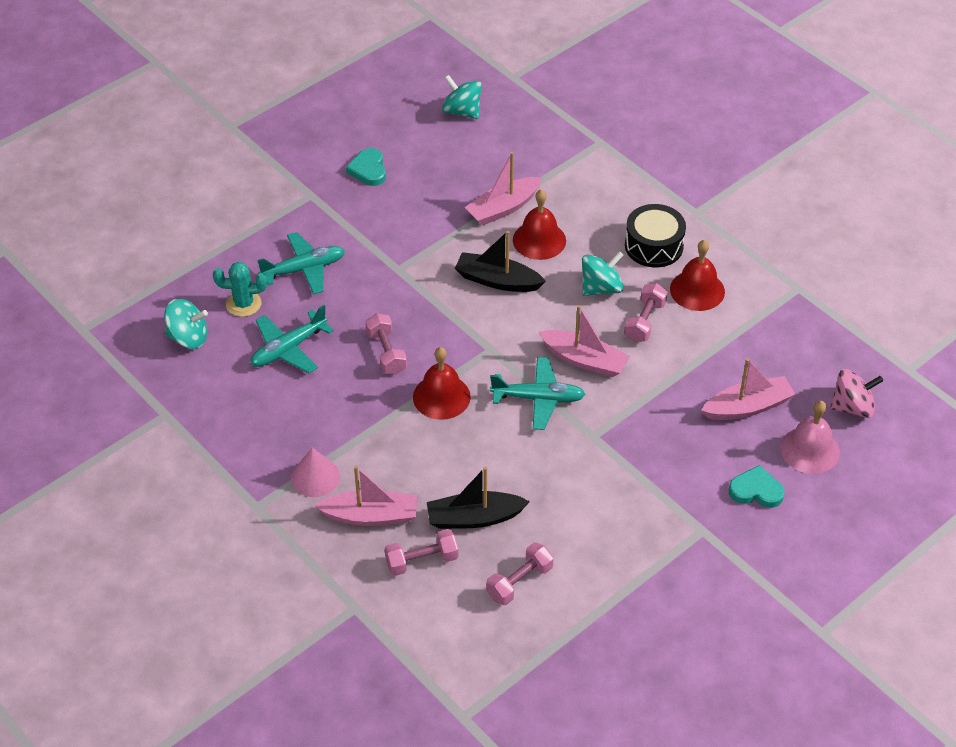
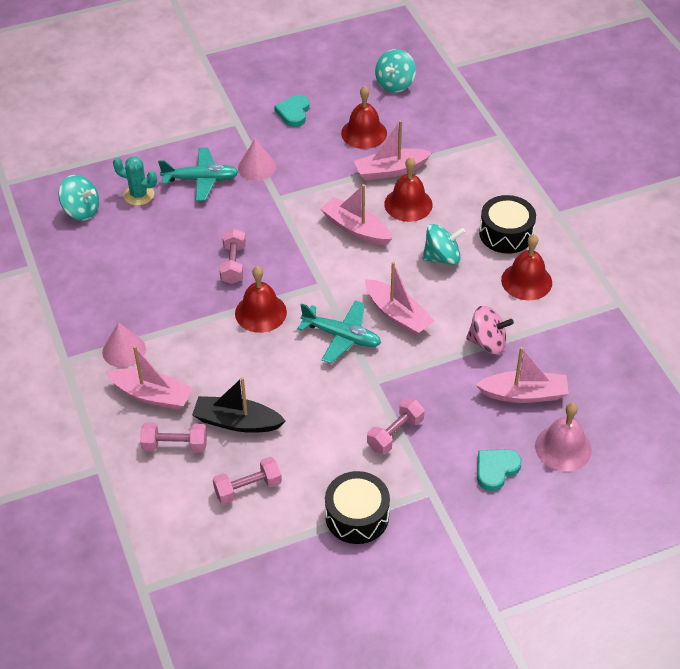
camera: 20 degrees right, 0 degrees up
turquoise plane [251,305,334,373] -> none
turquoise spinning top [442,75,482,119] -> turquoise spinning top turned 120 degrees counterclockwise [375,49,416,93]
black boat [455,231,546,292] -> pink boat [320,184,393,245]
pink dumbbell [624,283,667,342] -> pink dumbbell moved to [367,398,425,454]
turquoise heart [729,465,785,508] -> turquoise heart turned 75 degrees counterclockwise [477,449,522,491]
pink spinning top [830,369,883,418] -> pink spinning top moved to [466,306,514,354]
none -> pink cone [238,139,276,181]
none -> black drum [325,471,390,544]
none -> red bell [341,86,387,149]

